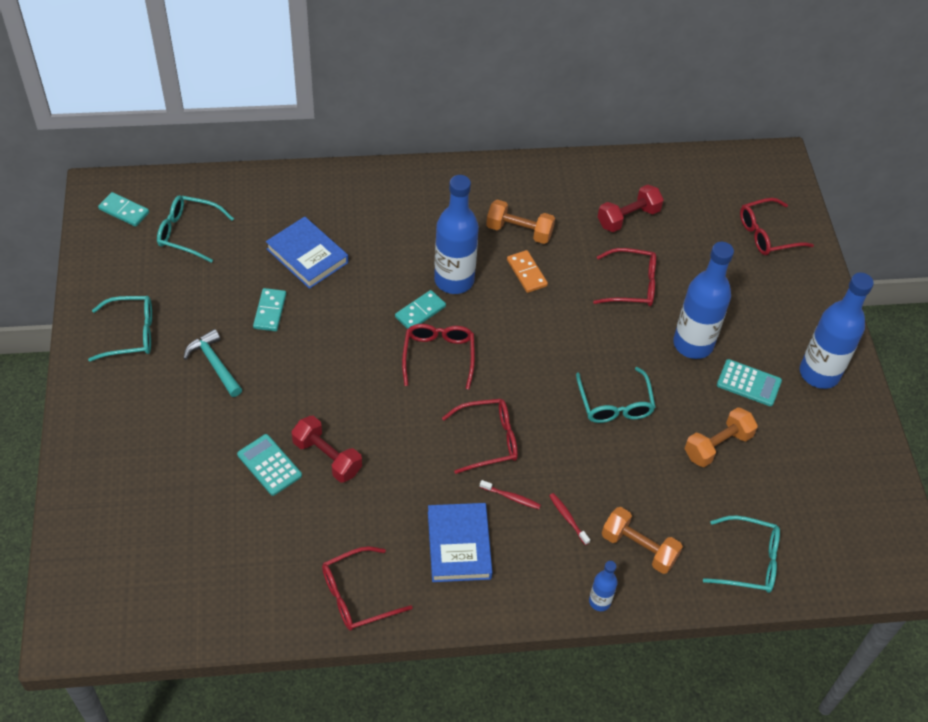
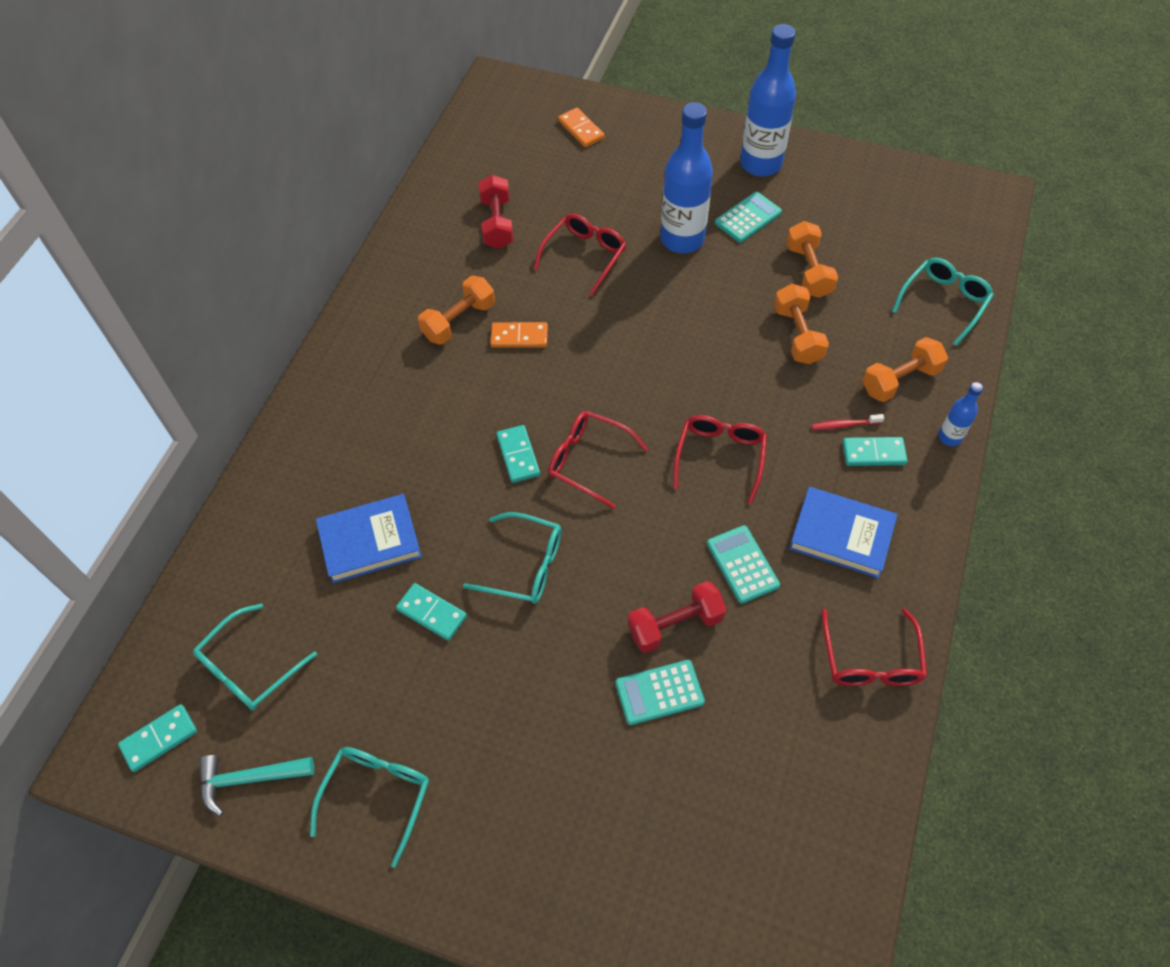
camera: 60 degrees left, 5 degrees up
turquoise hammer [183,329,242,397] -> turquoise hammer moved to [200,755,314,816]
blue bottle [434,175,479,294] -> none
red toothbrush [480,480,541,509] -> none
turquoise glasses [576,367,656,423] -> turquoise glasses moved to [463,512,561,604]
red glasses [740,198,814,255] -> orange domino [558,108,605,147]
none -> turquoise calculator [707,525,780,604]
none -> orange dumbbell [774,284,829,364]
none -> turquoise domino [843,437,908,466]

